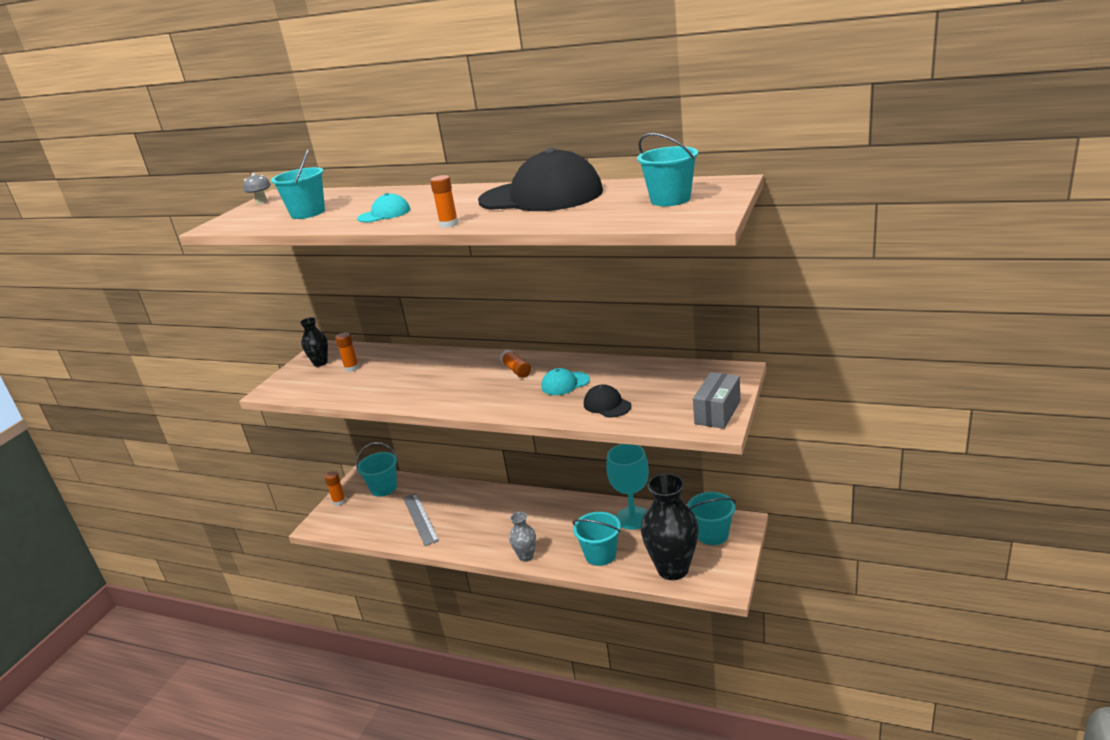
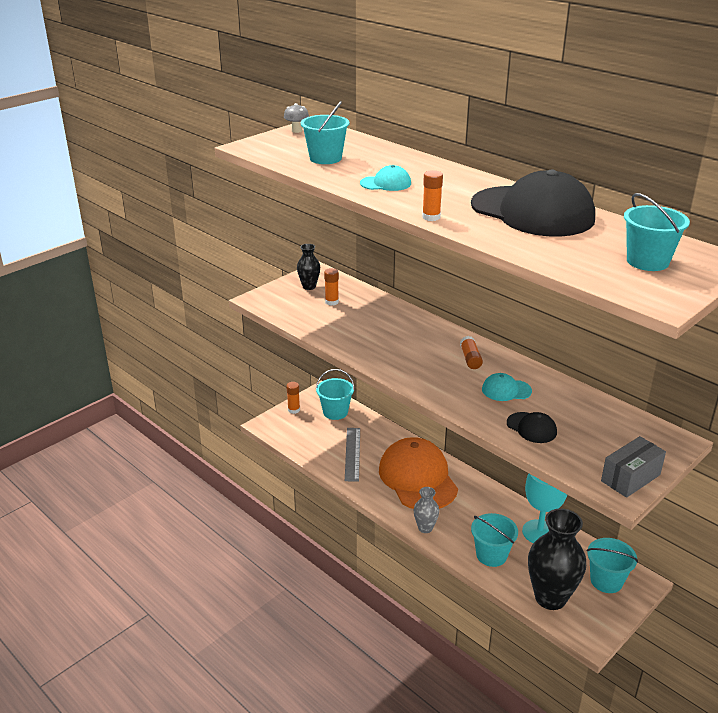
camera: 20 degrees right, 5 degrees up
black cap [584,384,632,417] -> black cap turned 150 degrees clockwise [507,412,557,443]
none -> orange cap [379,437,458,509]

